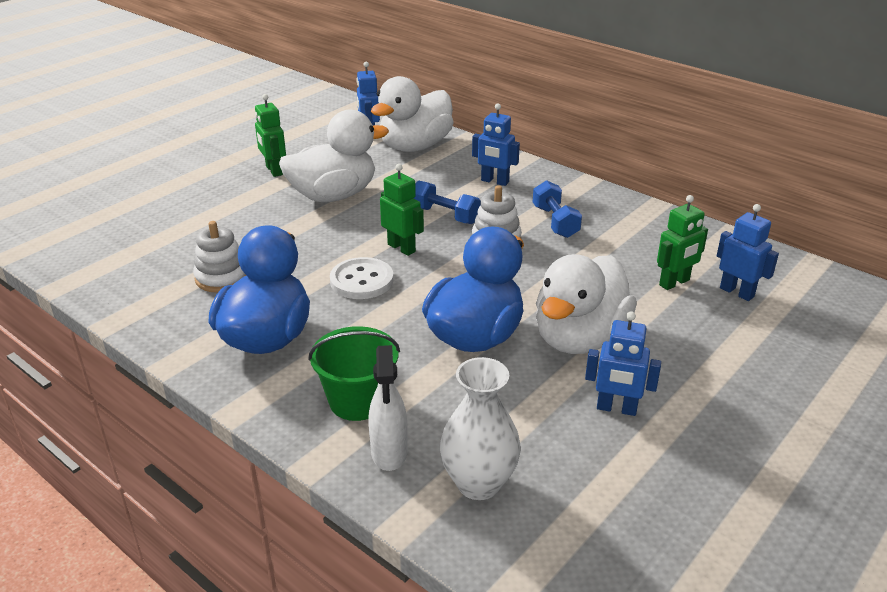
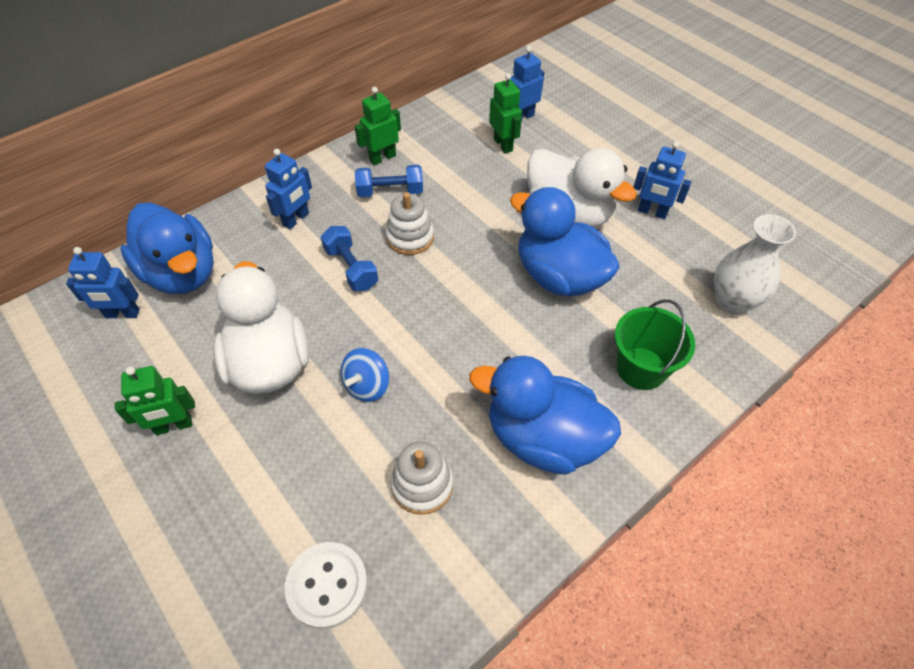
camera: 80 degrees left, 20 degrees up
white button [330,257,394,299] -> white button moved to [284,542,368,629]
white spray bottle [368,345,408,471] -> none
white duck [371,76,454,152] -> blue duck [120,202,214,294]
green robot [380,164,424,256] -> green robot moved to [355,87,401,165]
blue dumbbell [414,181,481,224] -> blue dumbbell turned 75 degrees counterclockwise [321,226,378,291]
blue robot [585,311,661,416] -> blue robot turned 90 degrees clockwise [633,141,692,219]
none -> blue spinning top [341,348,389,402]

